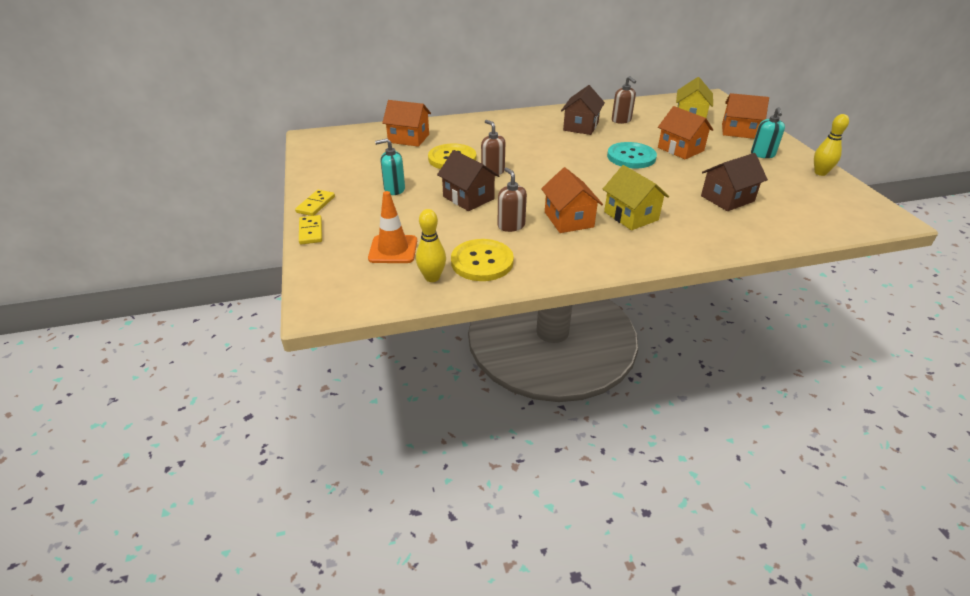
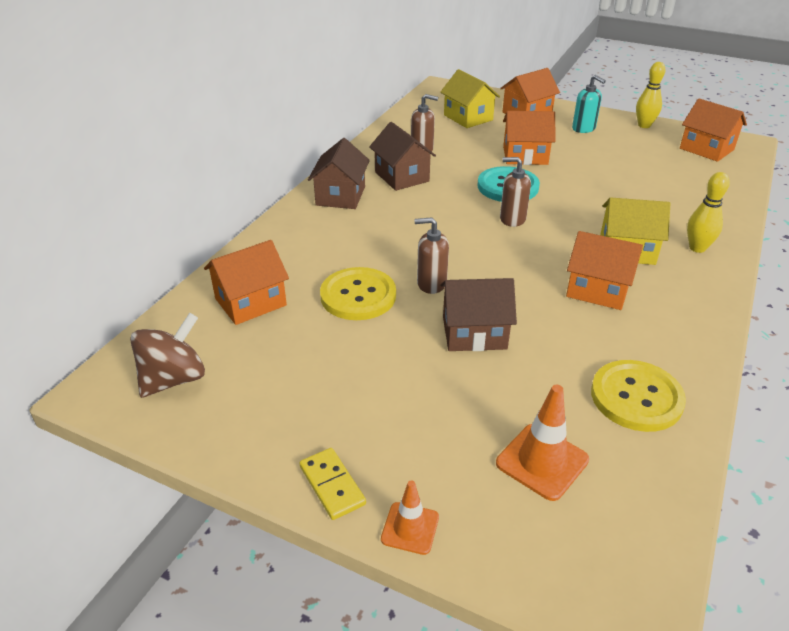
camera: 50 degrees left, 0 degrees up
yellow domino [299,215,322,245] -> orange traffic cone [381,480,439,555]
turquoise soap dispenser [375,138,405,195] -> none
yellow bowling pin [416,209,446,282] -> yellow bowling pin moved to [687,172,730,253]
brown soap dispenser [497,168,527,232] -> brown soap dispenser moved to [500,157,531,227]
brown house [701,153,768,211] -> brown house moved to [308,138,370,209]
none -> brown spinning top [130,313,205,398]
none -> orange house [680,99,747,162]

